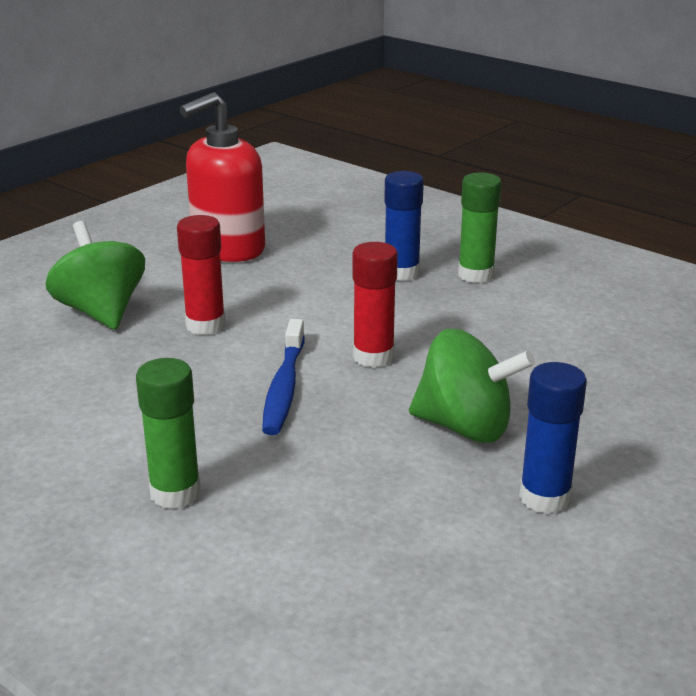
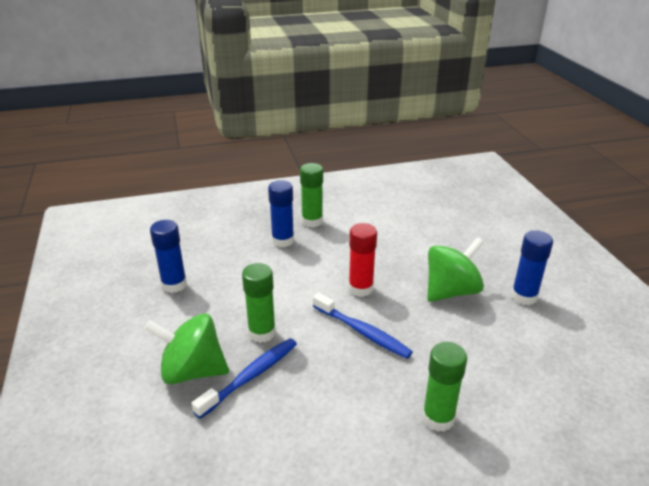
camera: 55 degrees left, 5 degrees up
red glue stick [177,215,226,335] -> green glue stick [242,263,276,343]
red soap dispenser [180,92,265,262] -> blue glue stick [150,220,187,293]
none -> blue toothbrush [192,338,297,419]

